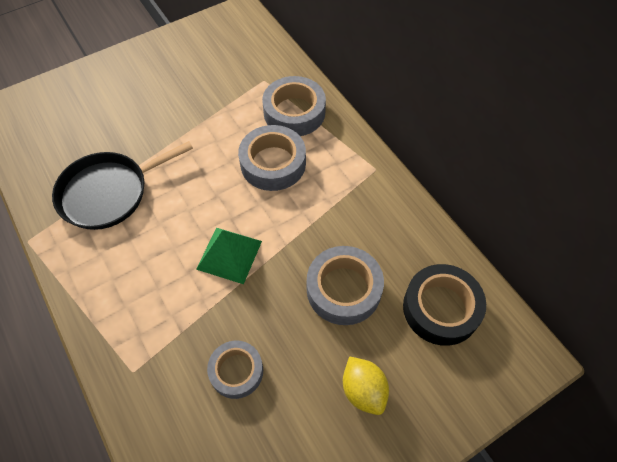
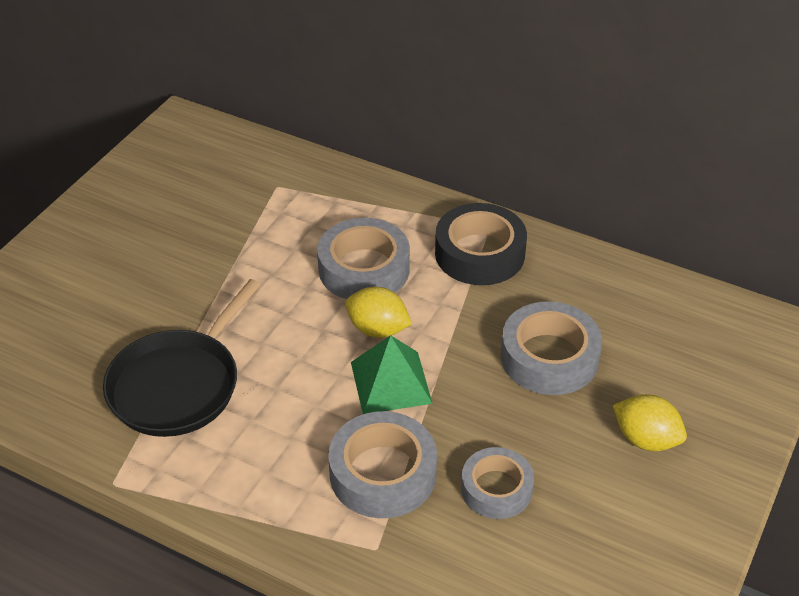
camera: 30 degrees left, 15 degrees down
grey tape [262,76,326,136] -> grey tape moved to [329,411,437,518]
black tape [403,264,486,346] -> black tape moved to [435,203,527,285]
none -> yellow lemon [345,287,412,338]

